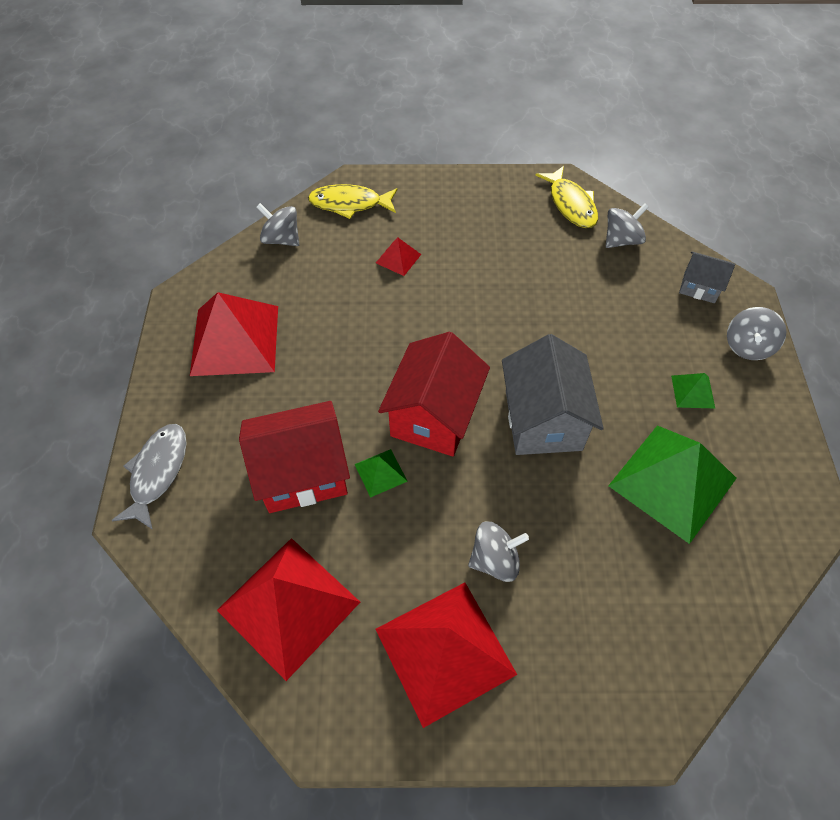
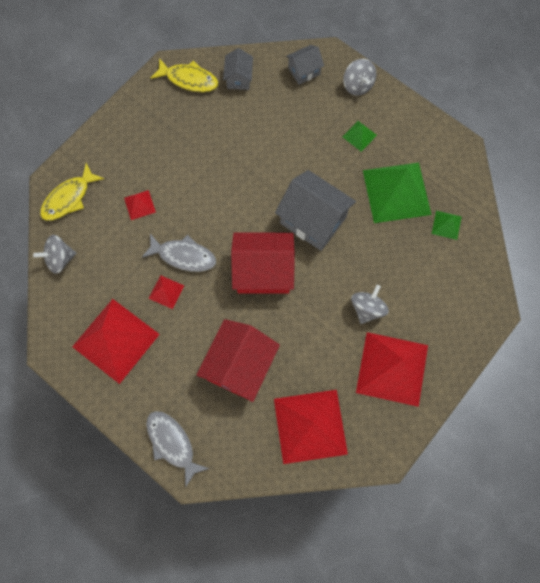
camera: 50 degrees left, 15 degrees up
green pyramid [355,449,408,498] -> green pyramid moved to [432,211,462,240]
red house [378,332,490,456] -> red house turned 60 degrees counterclockwise [231,233,295,294]
grey spinning top [606,203,649,248] -> grey house [223,48,253,90]
none -> grey fish [141,234,216,272]
none -> red pyramid [149,275,184,309]

